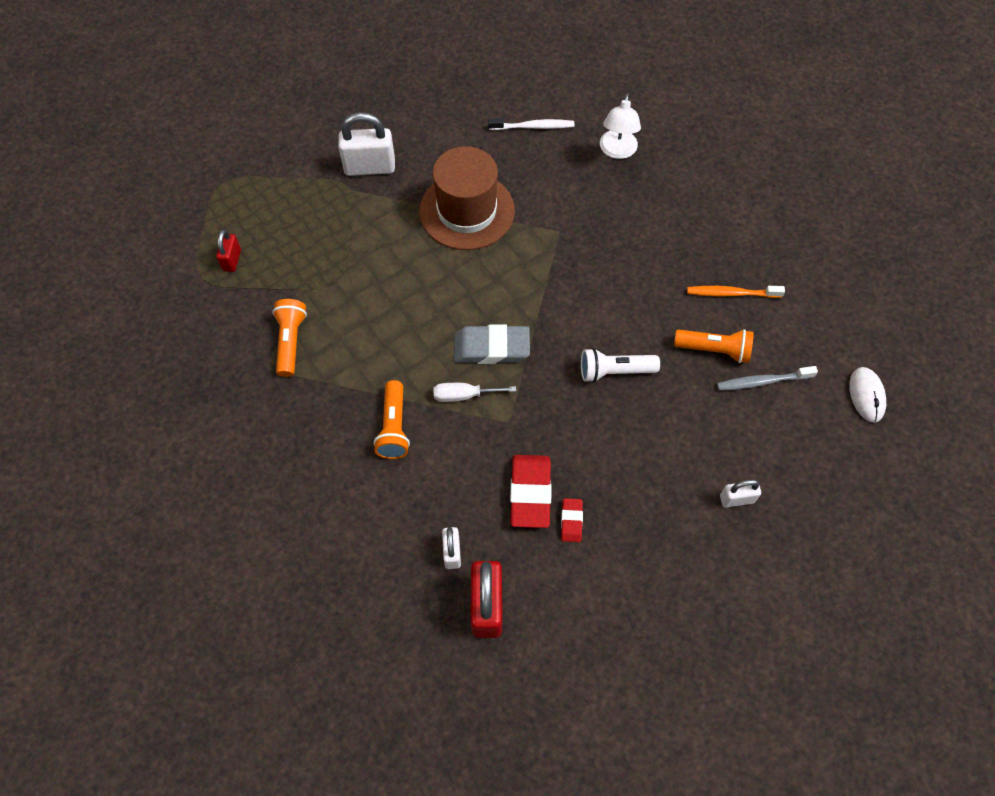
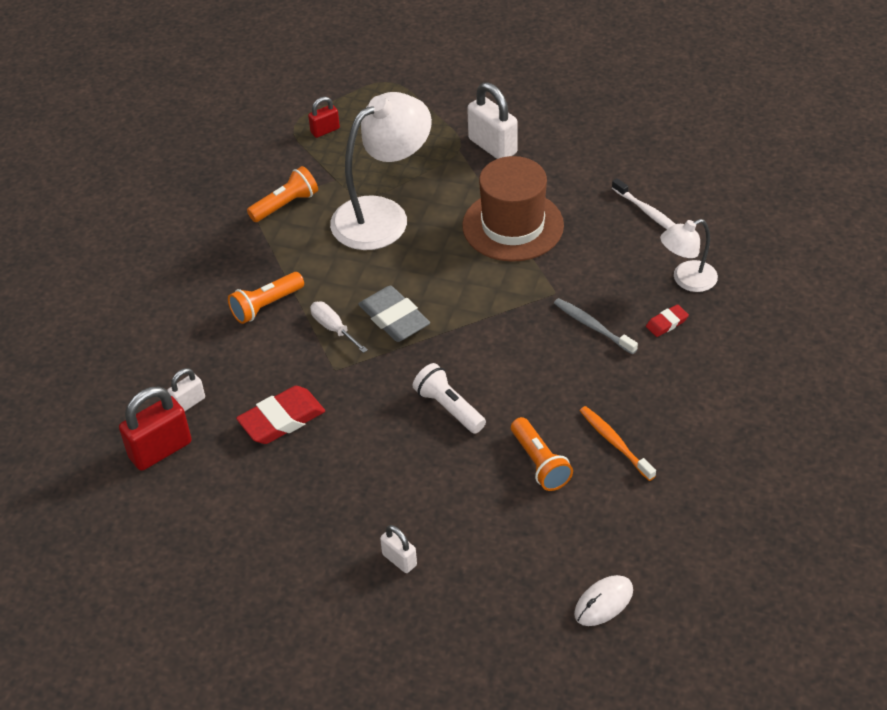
camera: 55 degrees right, 15 degrees down
red eraser [561,498,583,542] -> red eraser moved to [646,304,689,337]
grey toothbrush [717,366,818,391] -> grey toothbrush moved to [554,298,638,355]
none -> white lamp [330,92,432,250]

